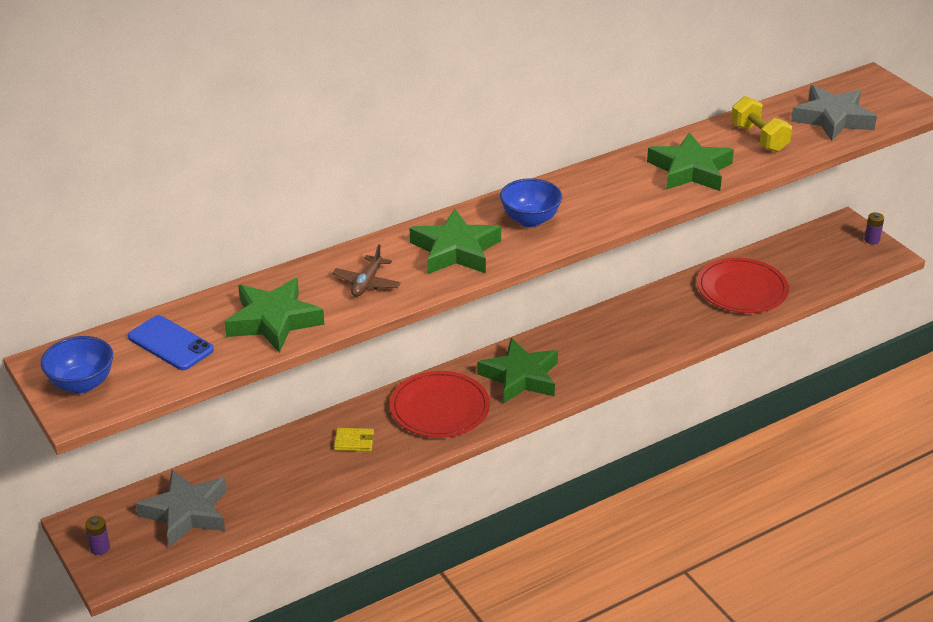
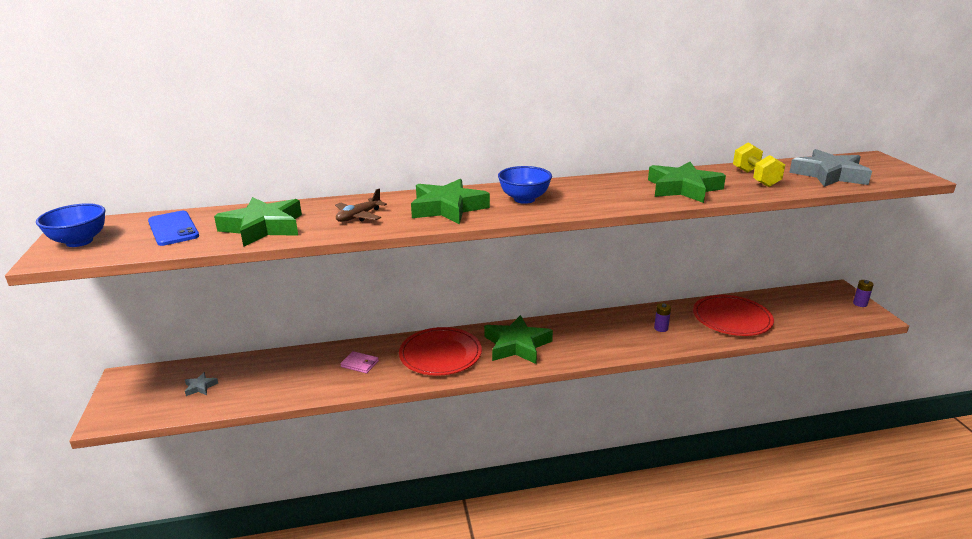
camera: 20 degrees right, 10 degrees down
purple battery [85,516,110,555] -> purple battery moved to [654,303,671,332]
grey star [135,470,227,547] -> grey star [185,372,218,396], size x0.43
yellow wallet [334,428,374,451] -> pink wallet [340,351,379,373]

